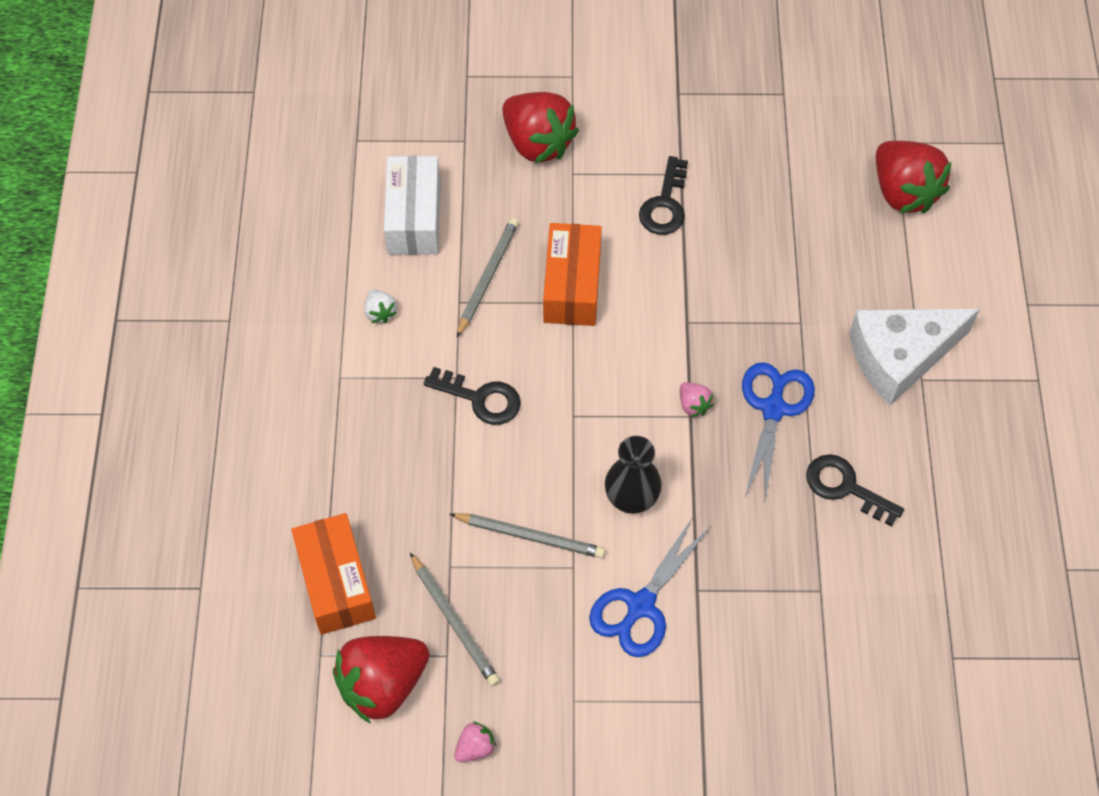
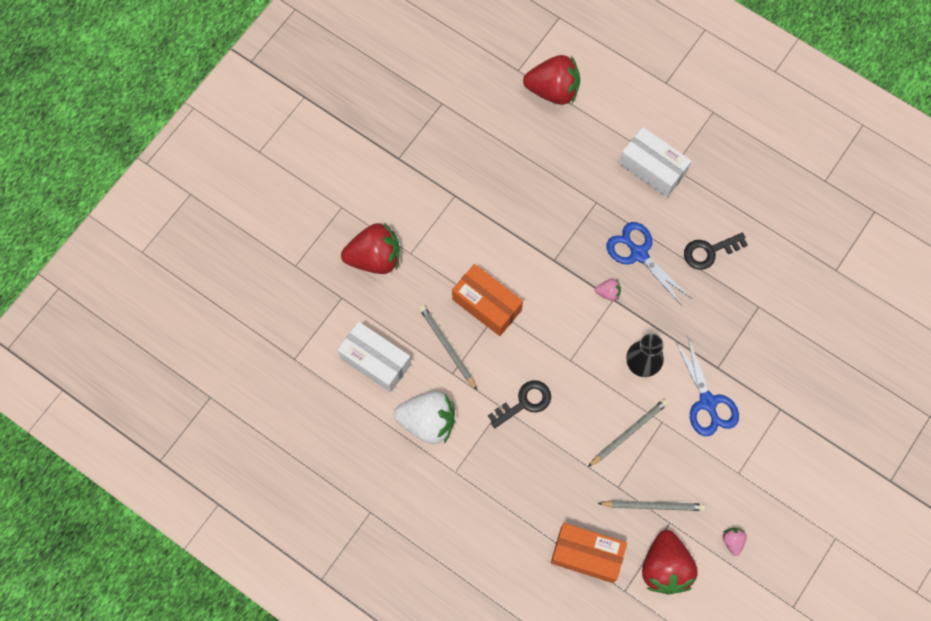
camera: 55 degrees left, 10 degrees up
white strawberry [364,290,397,323] -> white strawberry [394,391,455,444], size x2.29
black key [639,156,688,235] -> none
white cheese [849,309,980,406] -> white box [619,127,691,197]

